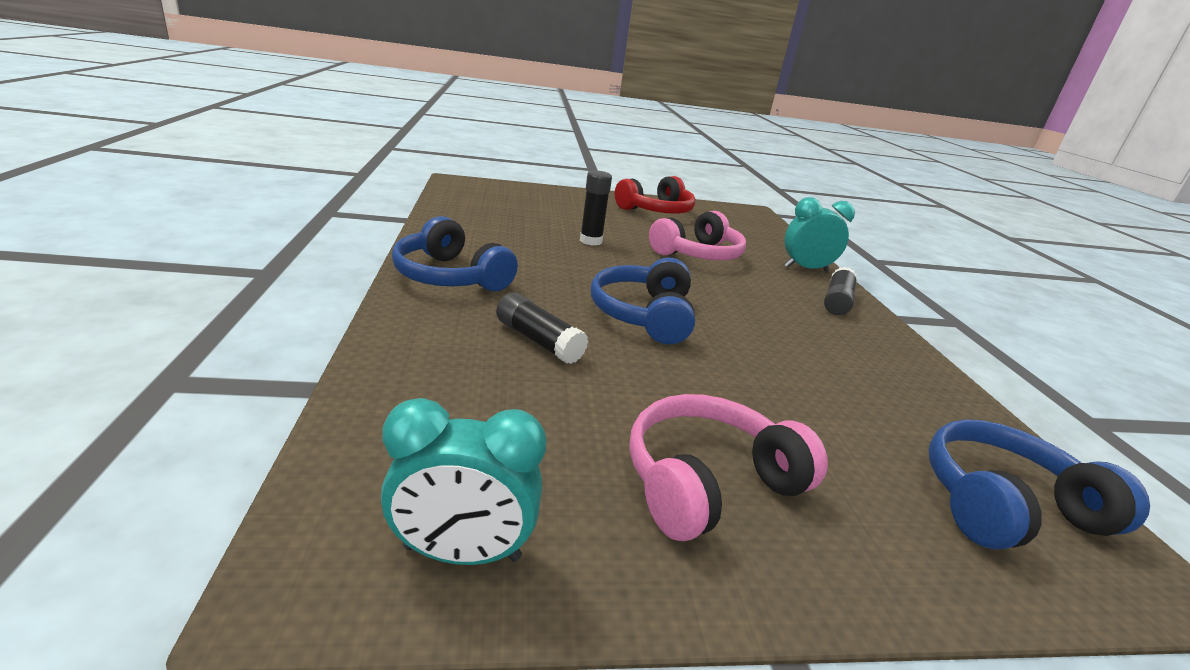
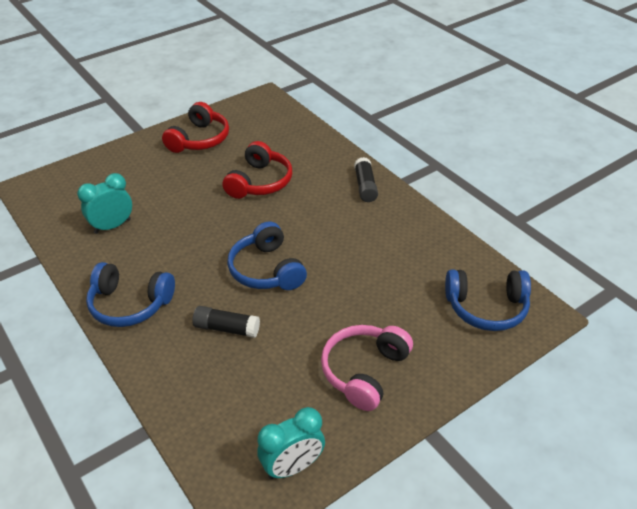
camera: 25 degrees left, 15 degrees up
black glue stick [580,171,612,246] -> none
pink headphones [649,211,746,260] -> red headphones [223,141,292,199]
turquoise clock [784,197,855,271] -> turquoise clock moved to [77,173,132,234]
blue headphones [928,419,1150,550] -> blue headphones turned 135 degrees counterclockwise [445,269,531,331]

